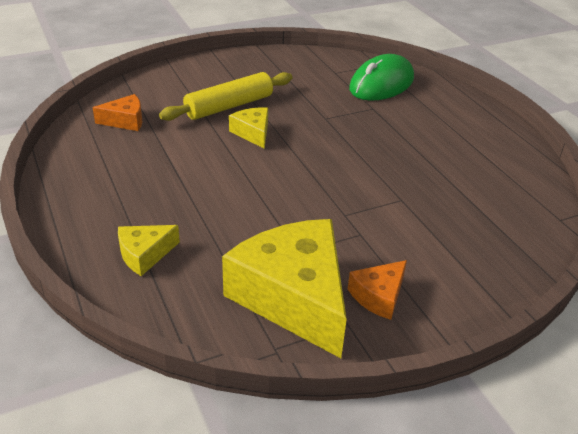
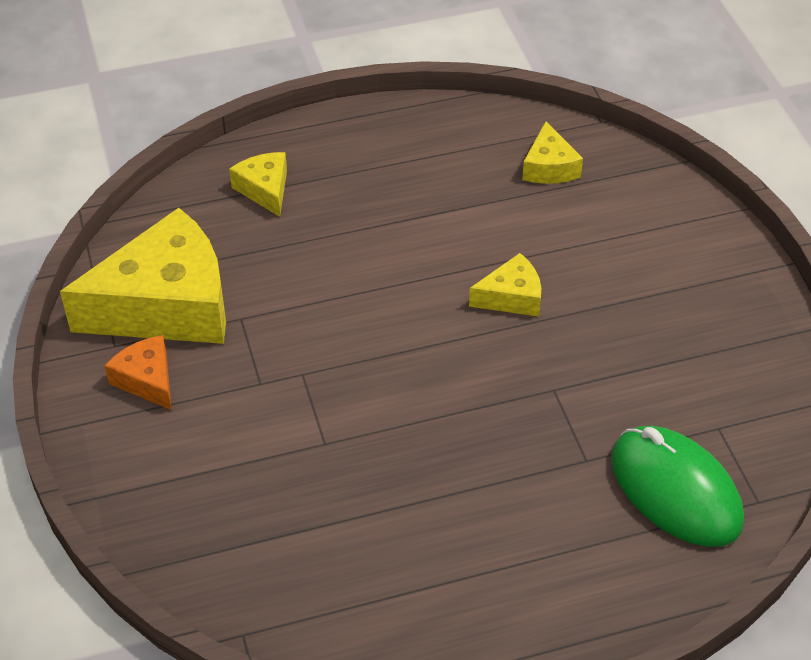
camera: 100 degrees right, 10 degrees up
orange cheese [93,94,142,131] -> yellow cheese [522,121,583,184]
yellow rolling pin [159,72,292,121] -> none

